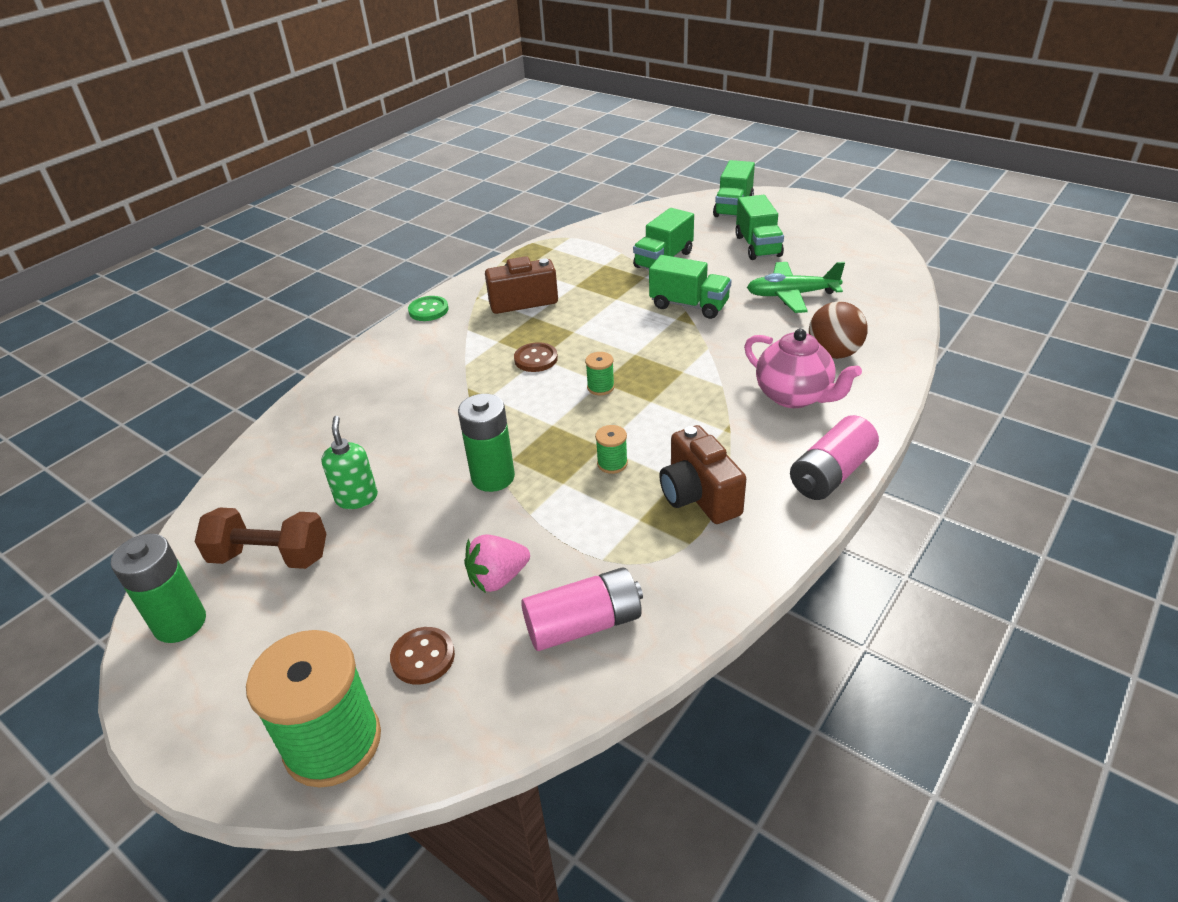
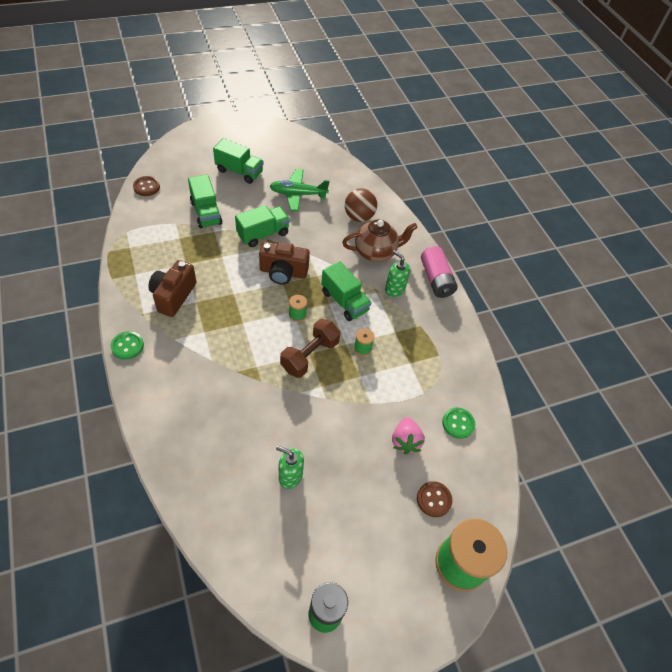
camera: 65 degrees left, 15 degrees up
brown dumbbell [194,507,326,569] -> brown dumbbell moved to [280,319,340,378]
green battery [458,394,515,492] -> none
brown button [514,342,558,372] -> brown button moved to [133,176,160,196]
pink battery [521,568,643,651] -> green button [442,407,475,439]
brown camera [659,425,746,524] -> brown camera moved to [259,241,310,285]
green truck [713,160,755,217] -> green truck moved to [321,261,372,321]
pink teapot [744,329,862,408] -> brown teapot [342,220,418,262]
green plane [747,262,845,313] -> green plane turned 60 degrees clockwise [270,169,330,211]
none -> green soap dispenser [385,250,410,297]

